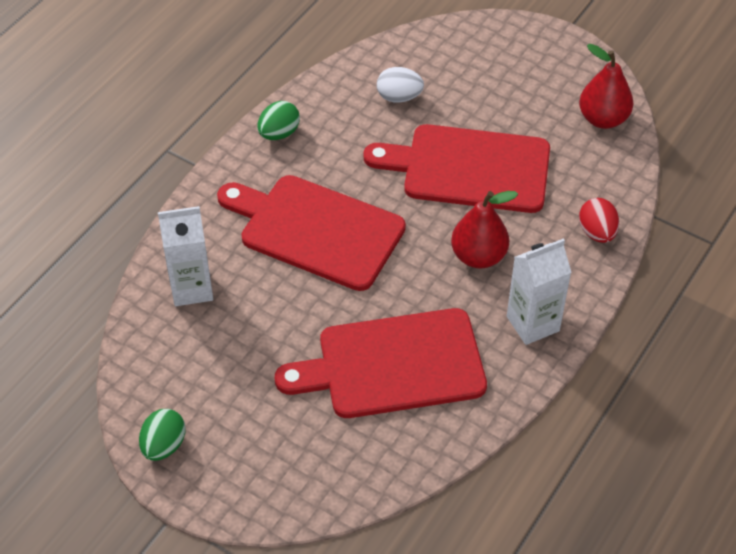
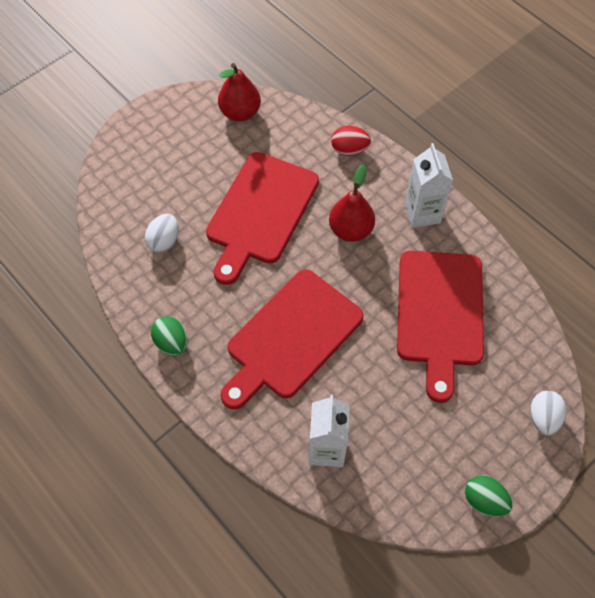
camera: 75 degrees left, 10 degrees up
none -> white egg [530,391,567,436]

